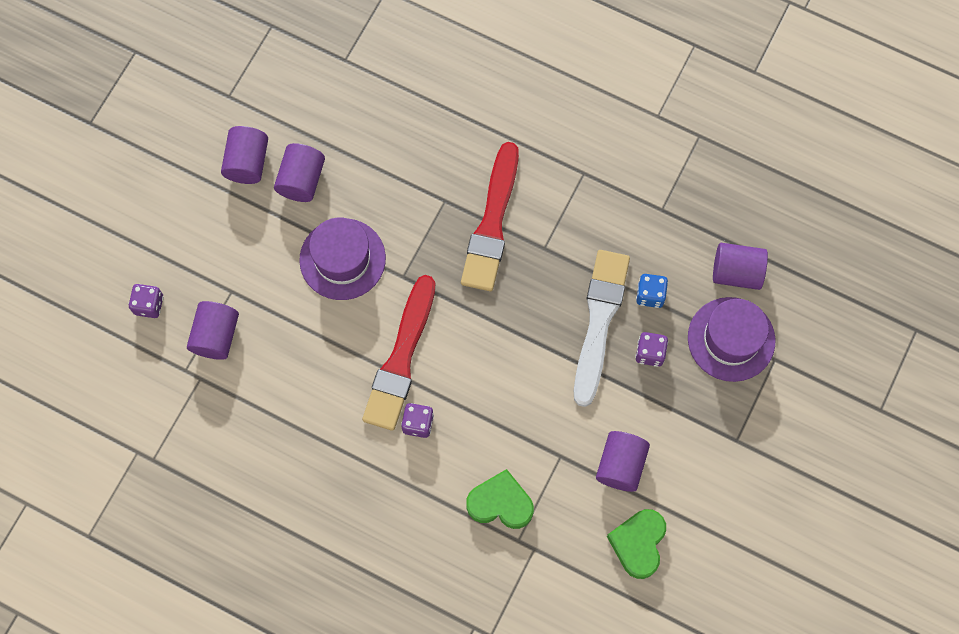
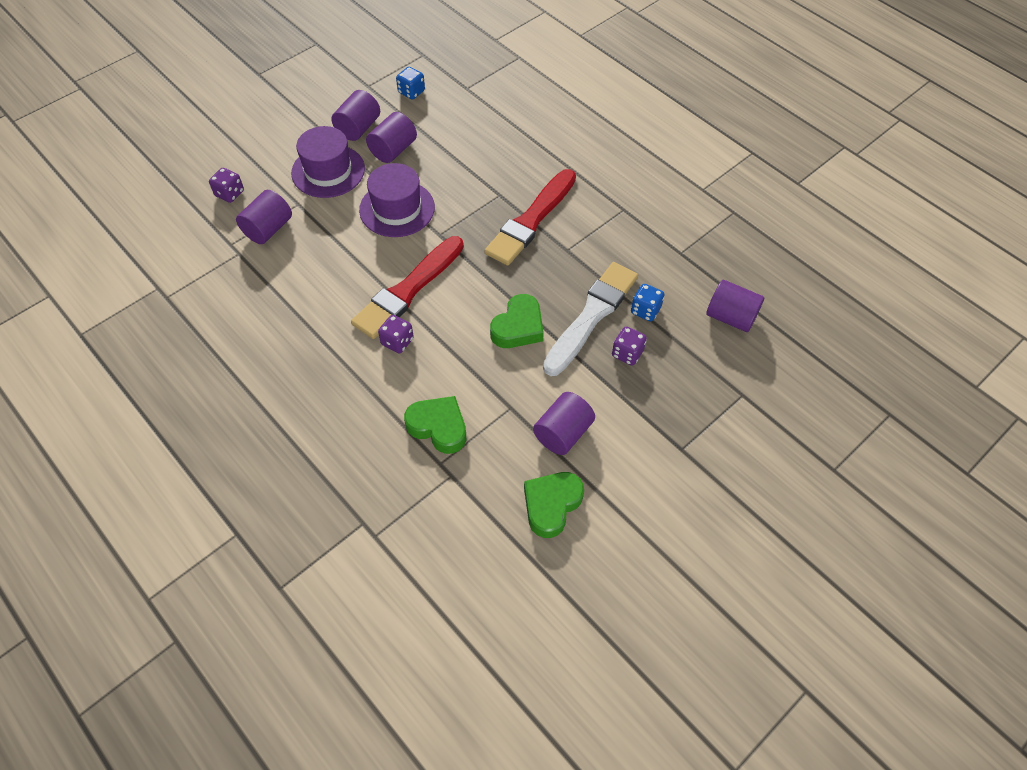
camera: 20 degrees right, 15 degrees down
purple hat [688,297,775,382] -> purple hat moved to [291,126,365,198]
none -> blue dice [396,67,425,99]
none -> green heart [490,294,544,348]

